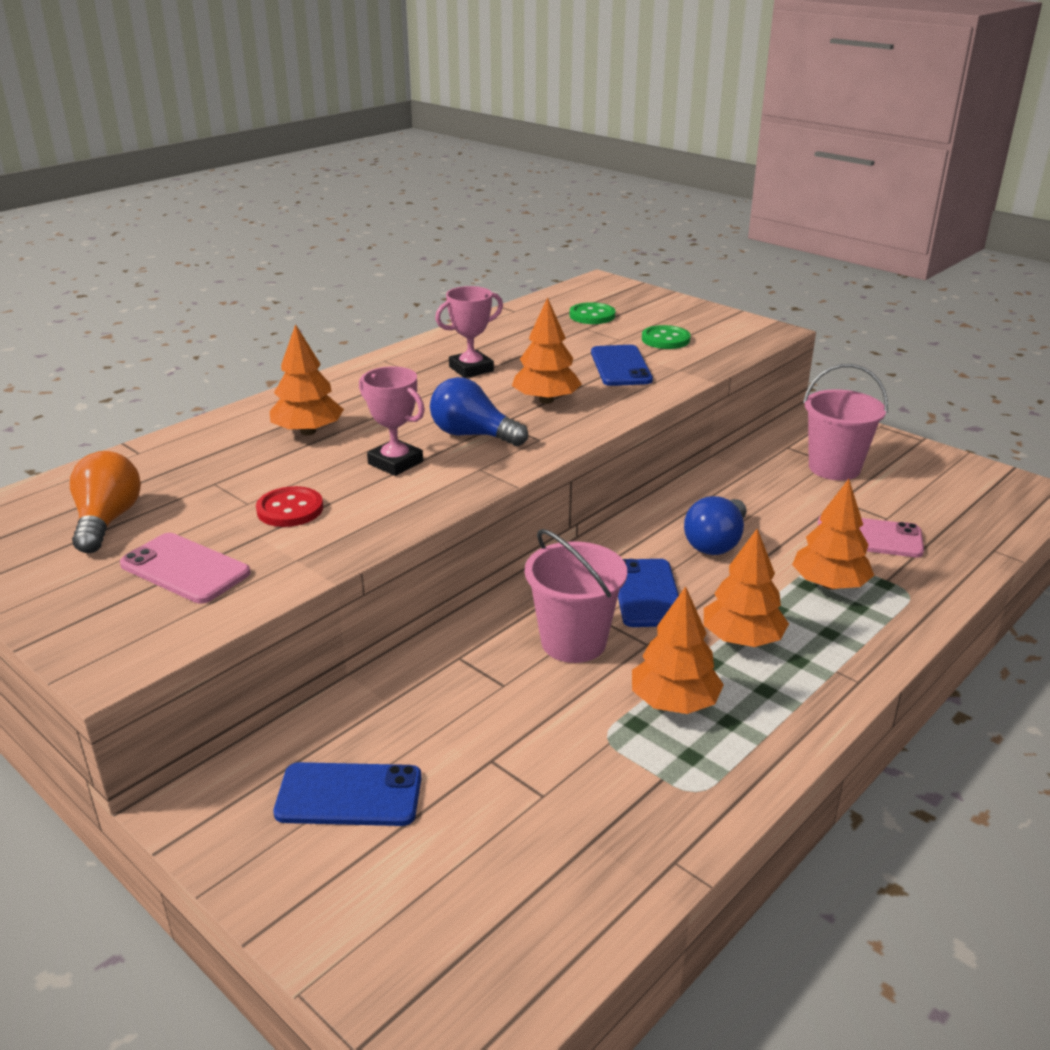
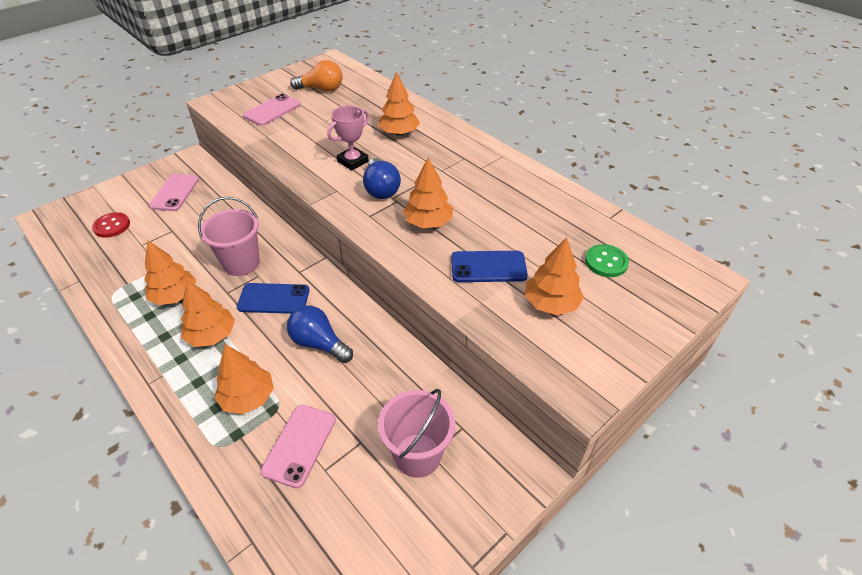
camera: 95 degrees right, 15 degrees up
red button [256,486,323,527] -> red button moved to [92,212,130,238]
blue phone [273,762,422,826] -> pink phone [149,174,199,211]
blue light bulb [430,377,528,446] -> blue light bulb turned 135 degrees clockwise [363,158,401,199]
pink trophy [435,286,503,378] -> none
green button [642,325,691,349] -> orange tree [525,237,584,315]

